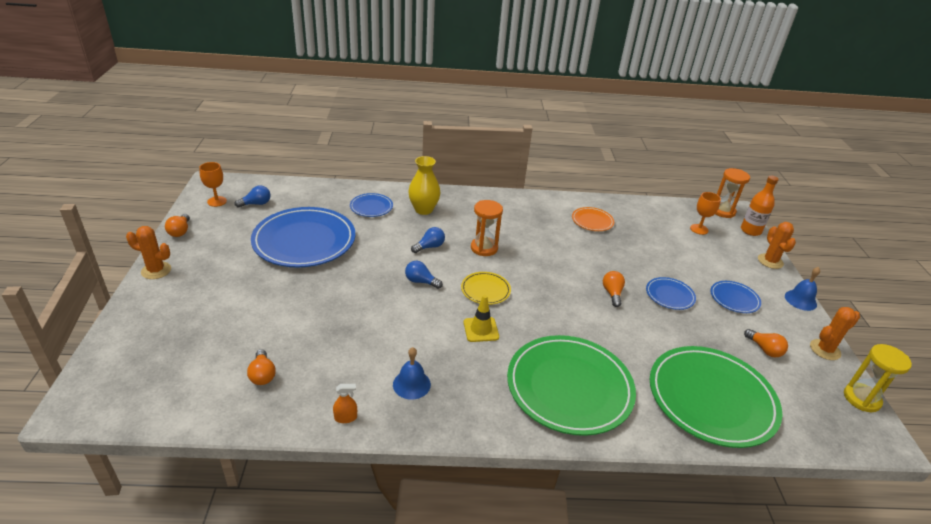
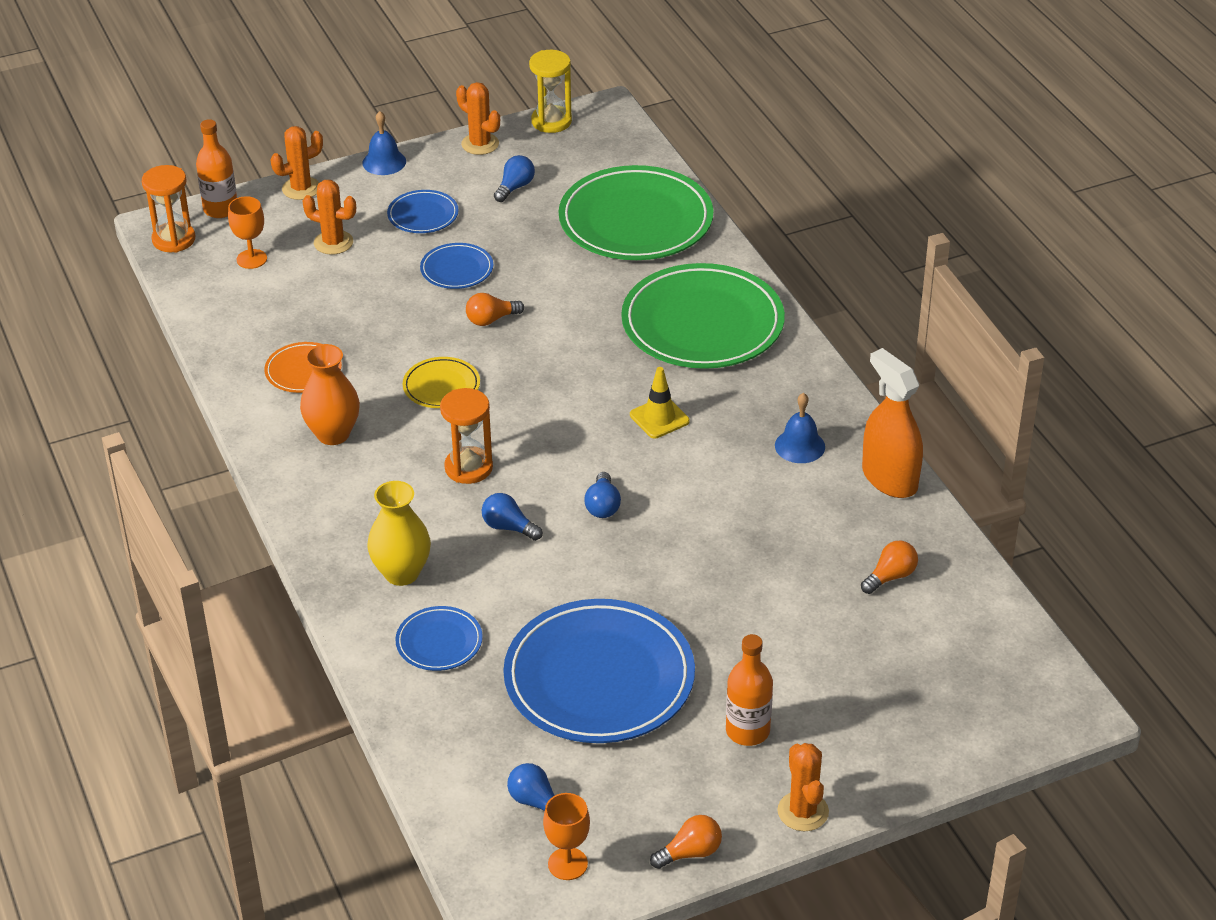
camera: 110 degrees left, 5 degrees up
orange spray bottle [333,384,357,423] -> orange spray bottle [862,348,923,498], size x2.40
yellow plate [461,272,511,305] -> yellow plate moved to [403,357,480,408]
orange light bulb [744,329,788,358] -> blue light bulb [494,155,535,202]
none -> orange vase [300,344,360,445]
none -> orange cactus [302,180,356,255]
none -> orange bottle [726,634,773,746]

